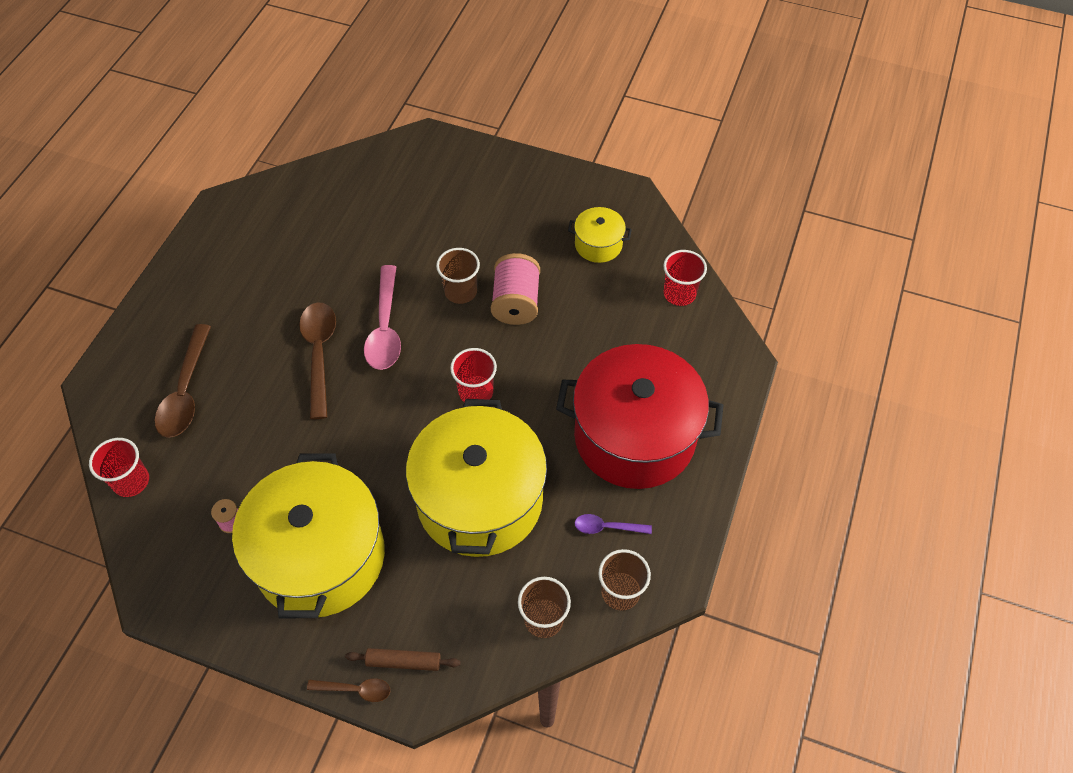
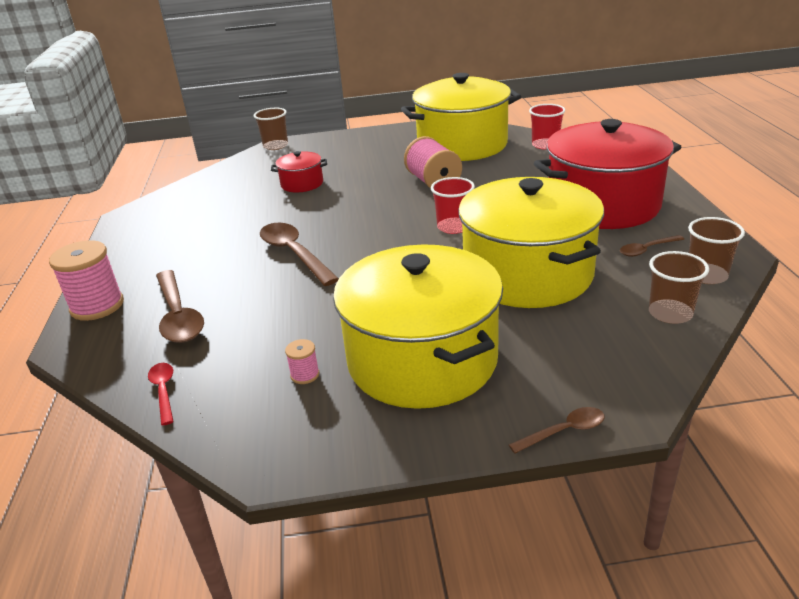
camera: 25 degrees left, 25 degrees down
red cup [89,438,149,497] -> red spoon [148,363,174,426]
brown rolling pin [345,648,461,671] -> none
pink spoon [364,265,401,370] -> none
brown cup [436,248,480,304] -> brown cup moved to [254,108,288,150]
yellow pot [568,207,632,263] -> yellow pot [401,73,521,161], size x2.26
purple spoon [575,514,652,534] -> brown spoon [620,235,684,257]
none -> pink spool [49,240,124,321]
none -> red pot [271,151,327,192]

